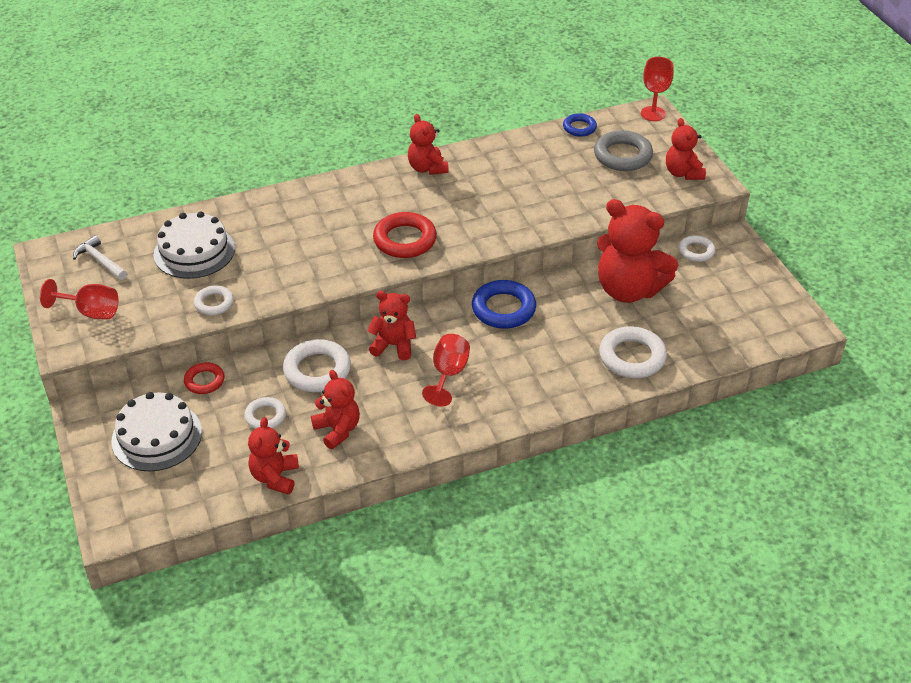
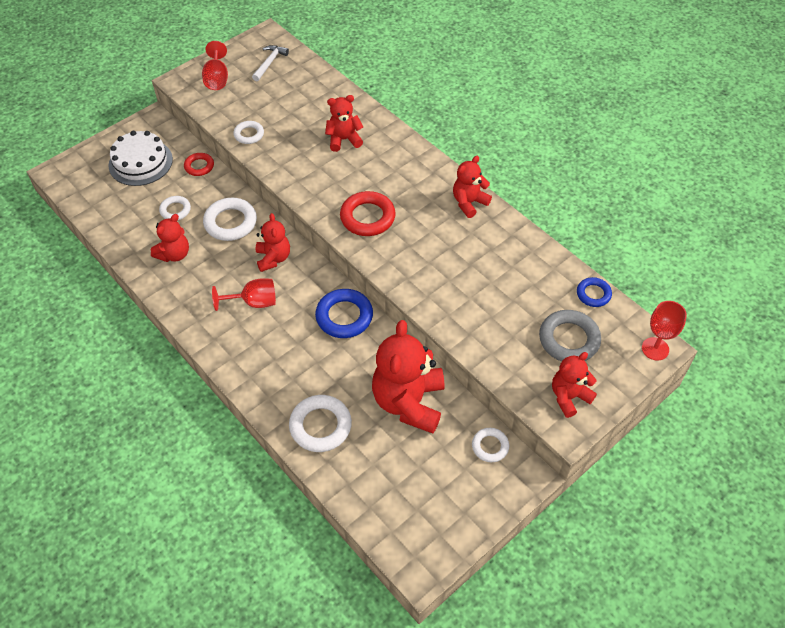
camera: 70 degrees right, 10 degrees up
white cake [154,211,235,279] -> none
red teddy bear [248,417,299,495] -> red teddy bear moved to [325,95,363,152]

